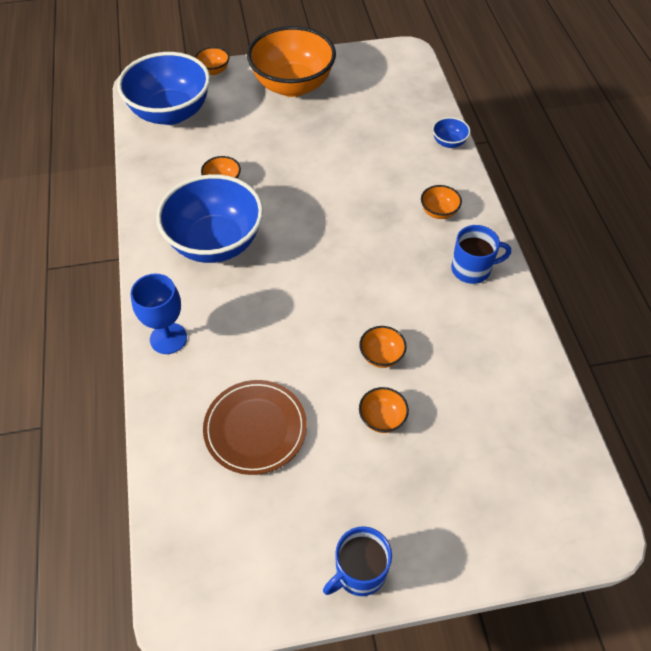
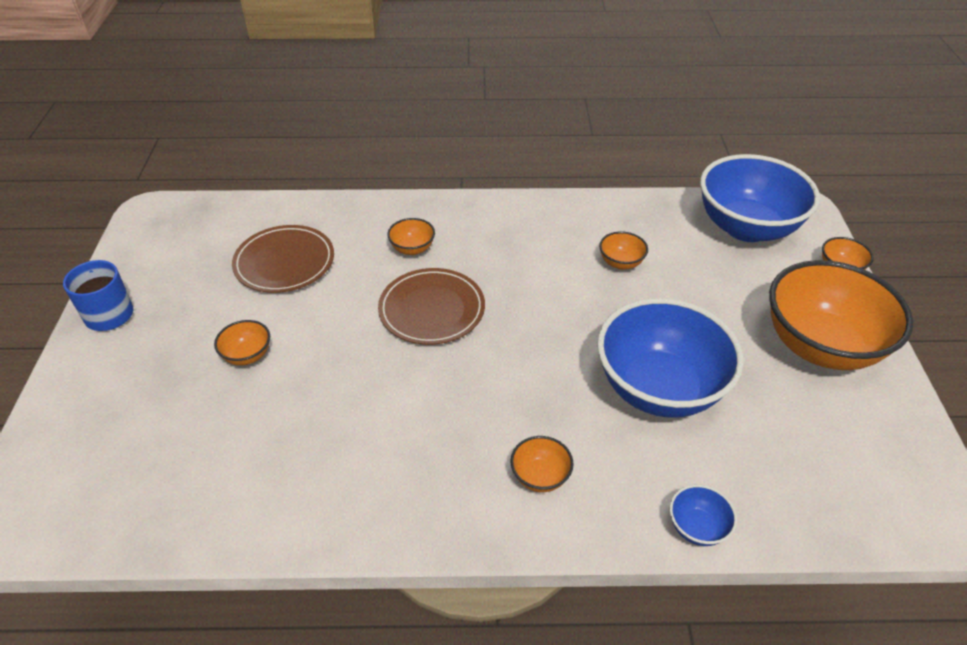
camera: 100 degrees right, 10 degrees down
blue goblet [131,274,187,354] -> none
blue bowl [156,174,263,263] -> blue bowl moved to [597,298,744,418]
orange bowl [359,326,407,368] -> orange bowl moved to [387,218,435,255]
blue mug [451,225,511,284] -> none
none -> brown plate [378,268,485,345]

